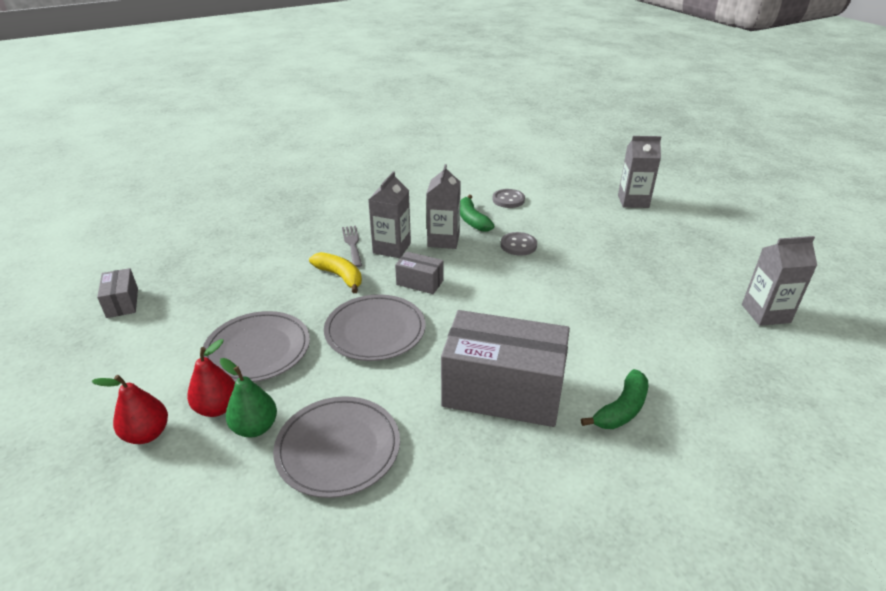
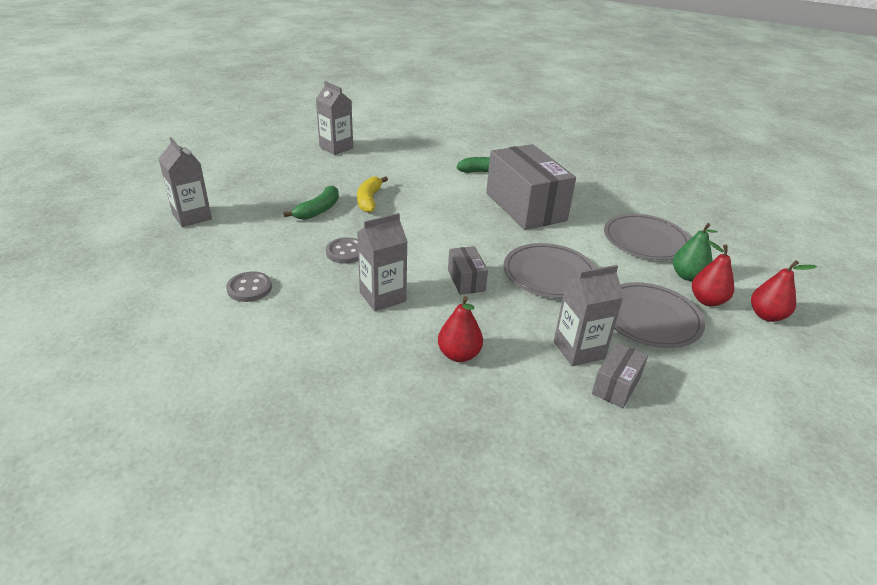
camera: 130 degrees left, 0 degrees up
grey box [97,268,138,318] -> grey box moved to [592,342,648,408]
yellow banana [309,252,362,293] -> yellow banana moved to [357,176,388,213]
grey fork [342,226,362,267] -> red pear [438,296,483,362]
grey carton [368,171,411,258] -> grey carton moved to [554,265,623,366]
green banana [460,195,494,232] -> green banana moved to [283,185,339,220]

